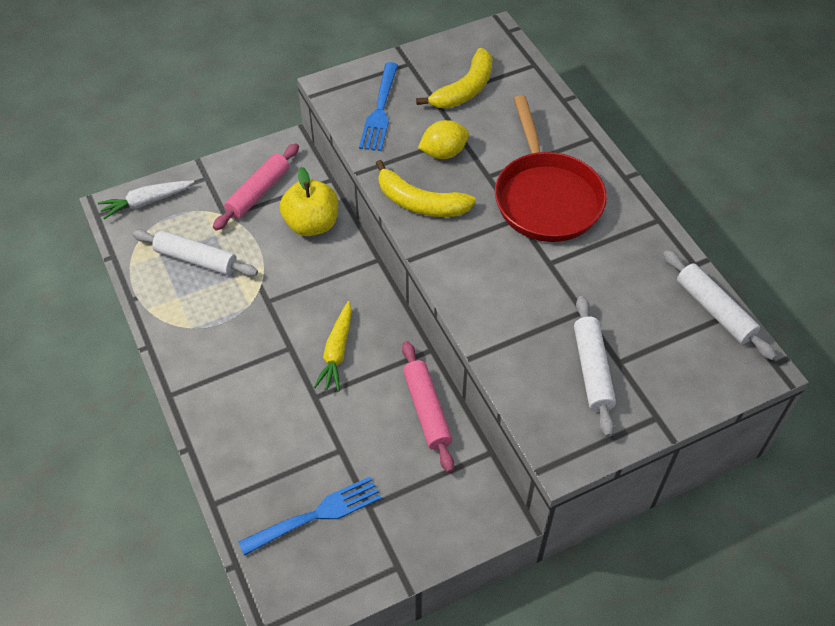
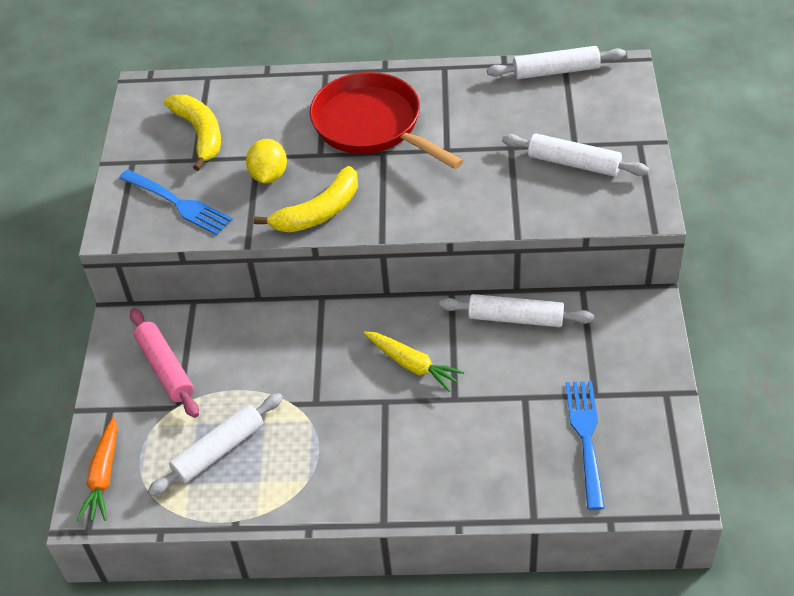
camera: 60 degrees left, 5 degrees down
white carrot [98,181,194,219] -> orange carrot [77,417,117,521]
yellow apple [280,167,338,236] -> none
pink rolling pin [402,341,454,473] -> white rolling pin [439,294,594,327]
red pan [495,95,607,242] -> red pan turned 150 degrees counterclockwise [310,72,463,169]

